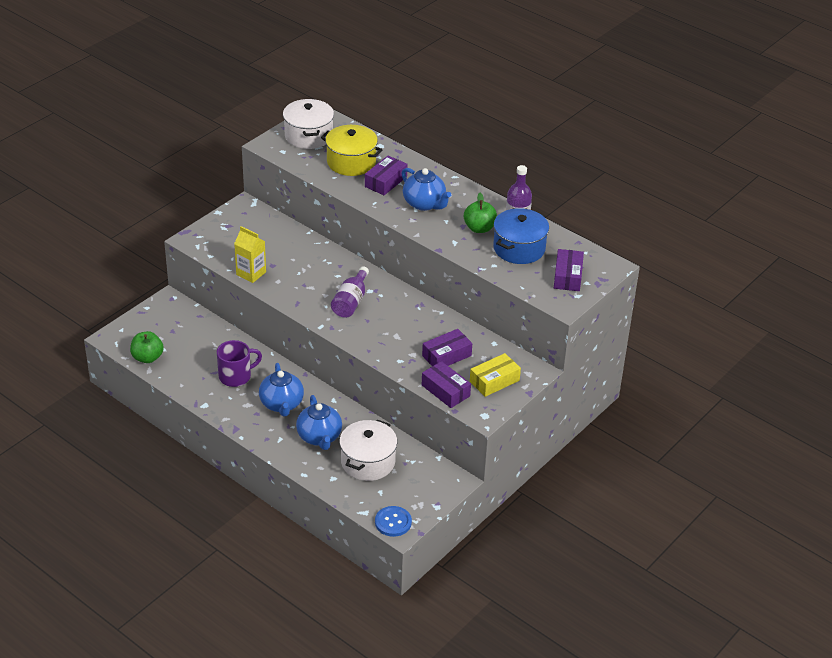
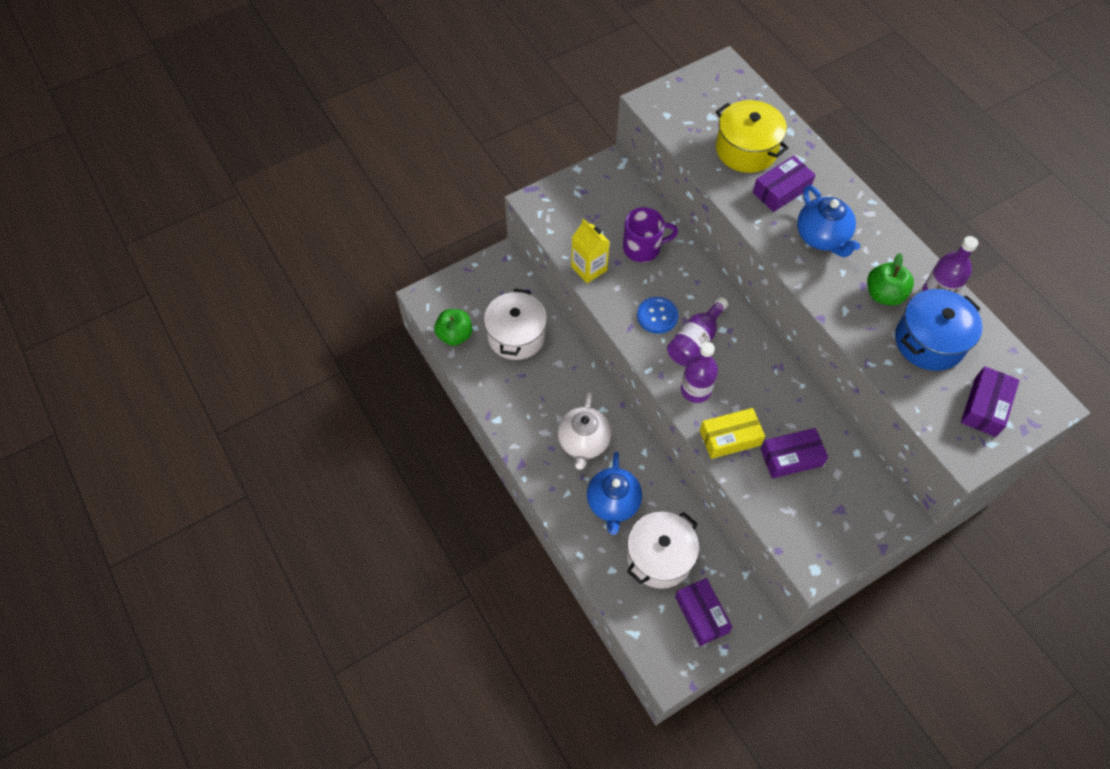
camera: 20 degrees right, 20 degrees up
purple mug [217,340,262,387] -> purple mug moved to [623,207,678,262]
blue teapot [259,363,304,416] -> white teapot [558,392,611,470]
white pot [283,99,334,149] -> white pot moved to [484,289,547,360]
blue button [375,506,412,537] -> blue button moved to [637,297,678,334]
purple box [422,361,471,408] -> purple box moved to [675,578,733,646]
yellow box [470,353,521,397] -> yellow box moved to [700,408,765,459]
none -> purple bottle [681,342,718,403]

